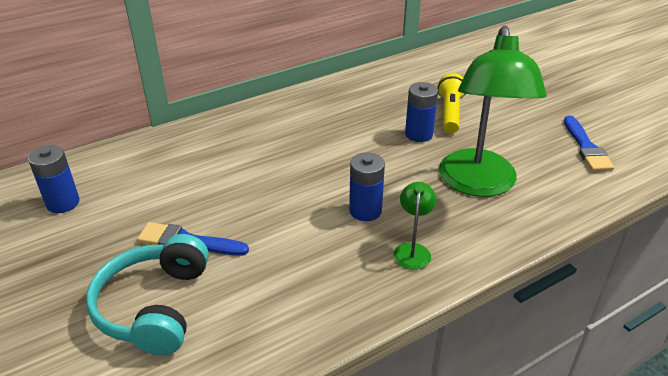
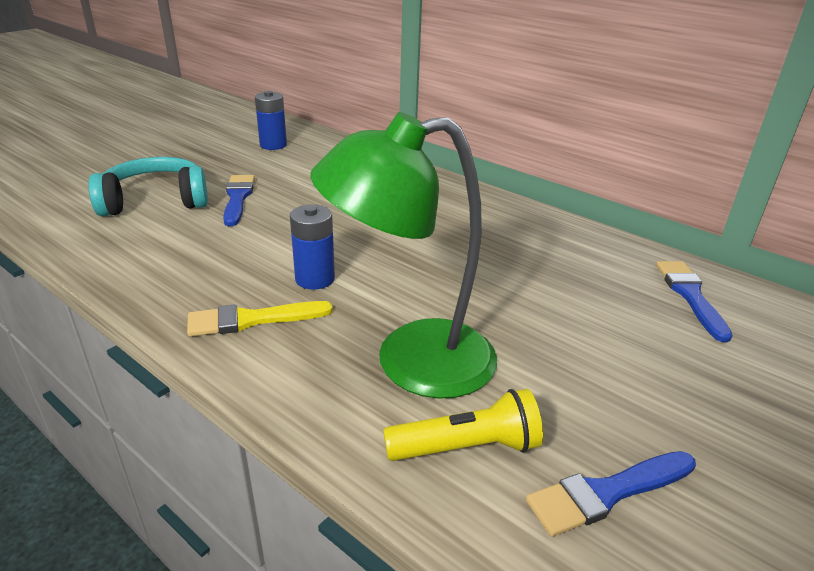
camera: 70 degrees right, 5 degrees down
green lamp [393,182,437,270] -> yellow brush [187,301,333,337]
blue battery [405,82,438,142] -> none
yellow flashlight [437,73,465,133] -> yellow flashlight moved to [383,389,543,461]
none -> blue brush [656,261,733,342]

